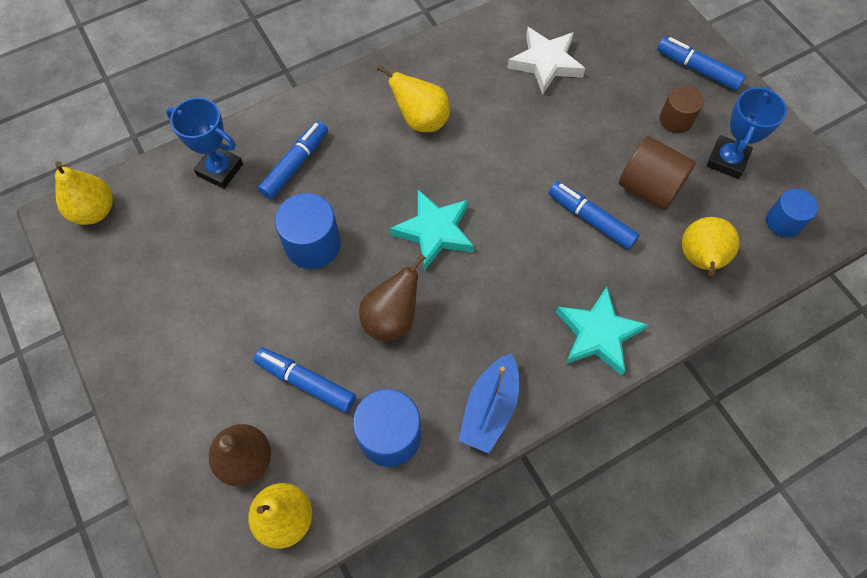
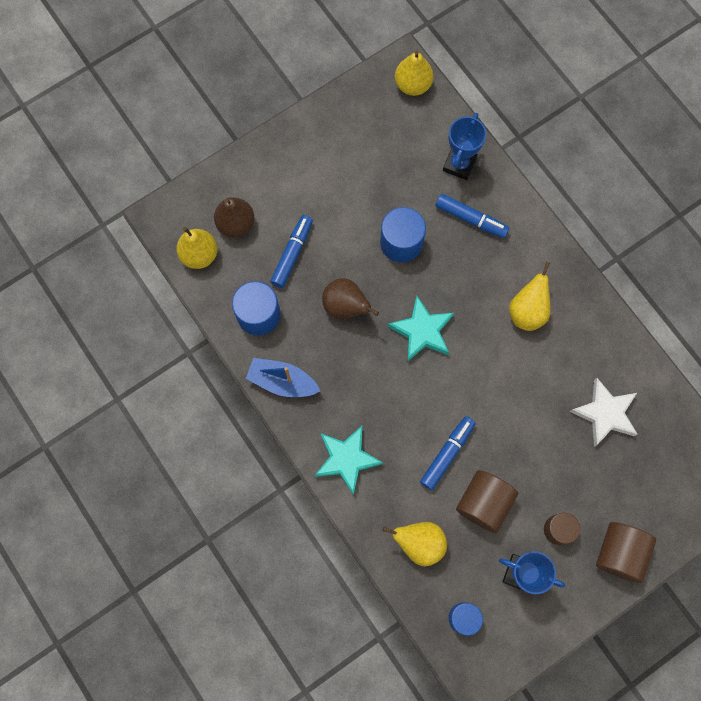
camera: 85 degrees right, 10 degrees up
blue marker [657,37,746,91] -> brown cylinder [596,522,656,583]

